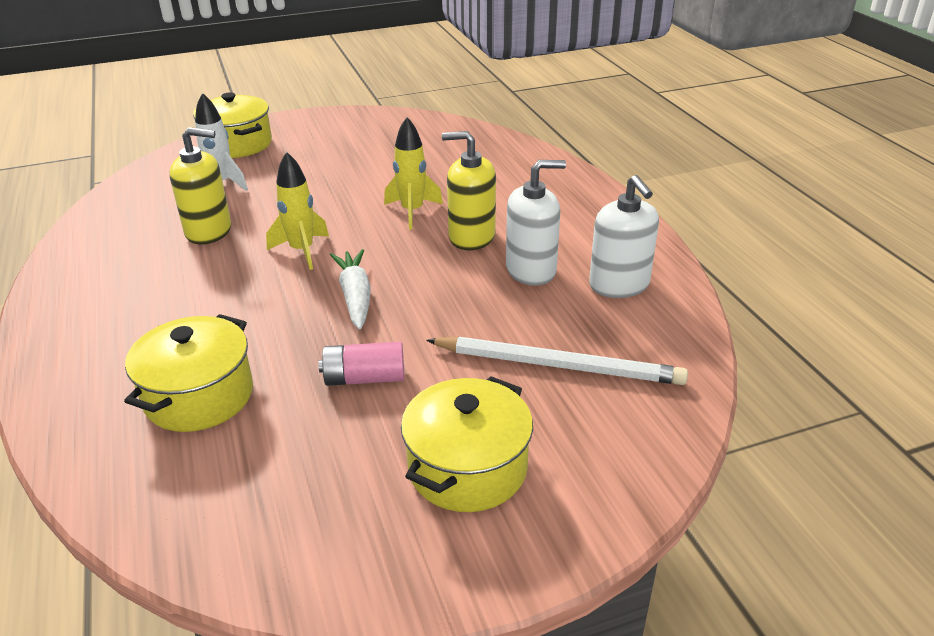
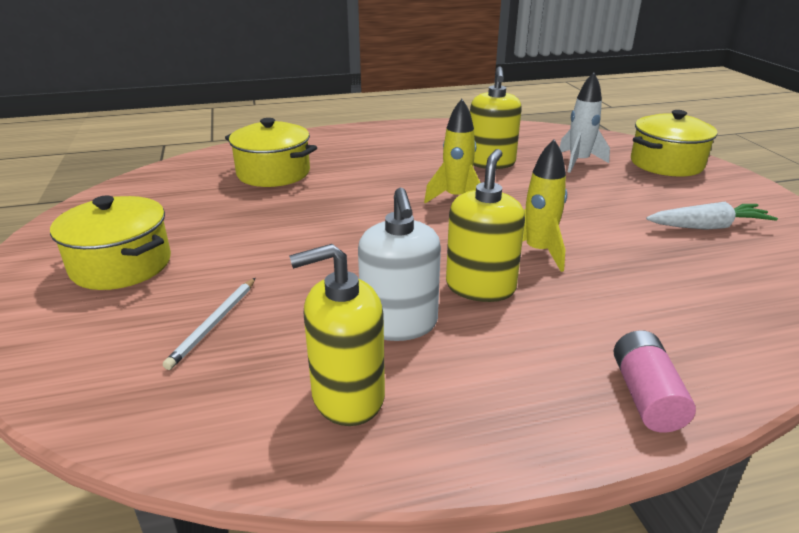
camera: 95 degrees right, 5 degrees down
pink battery [318,342,404,386] -> pink battery moved to [614,330,696,433]
white carrot [330,249,371,330] -> white carrot moved to [646,202,778,230]
white pencil [426,336,688,385] -> white pencil [163,278,255,370], size x0.55
white soap dispenser [589,175,659,298] -> yellow soap dispenser [289,244,385,426]

